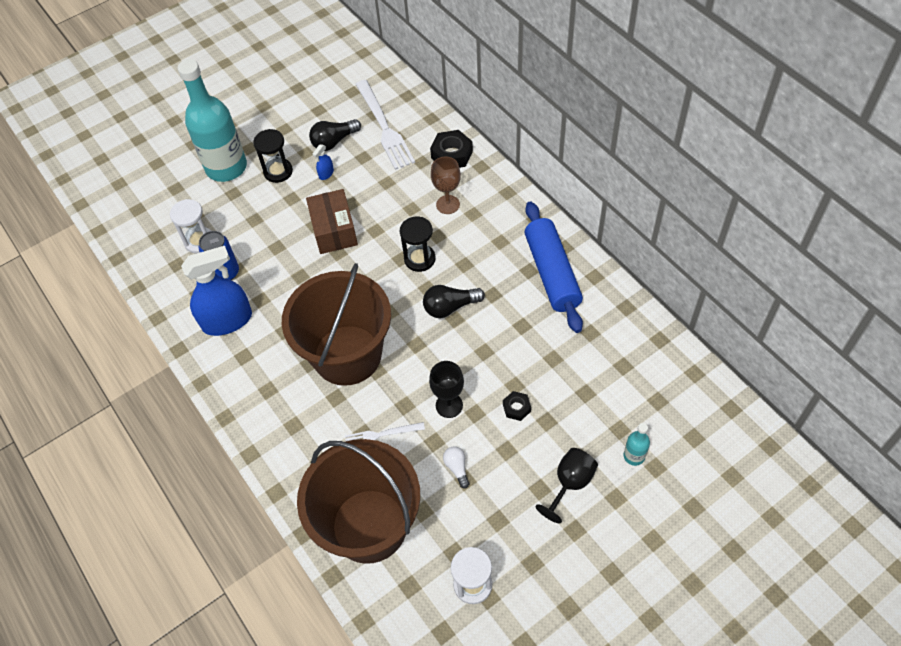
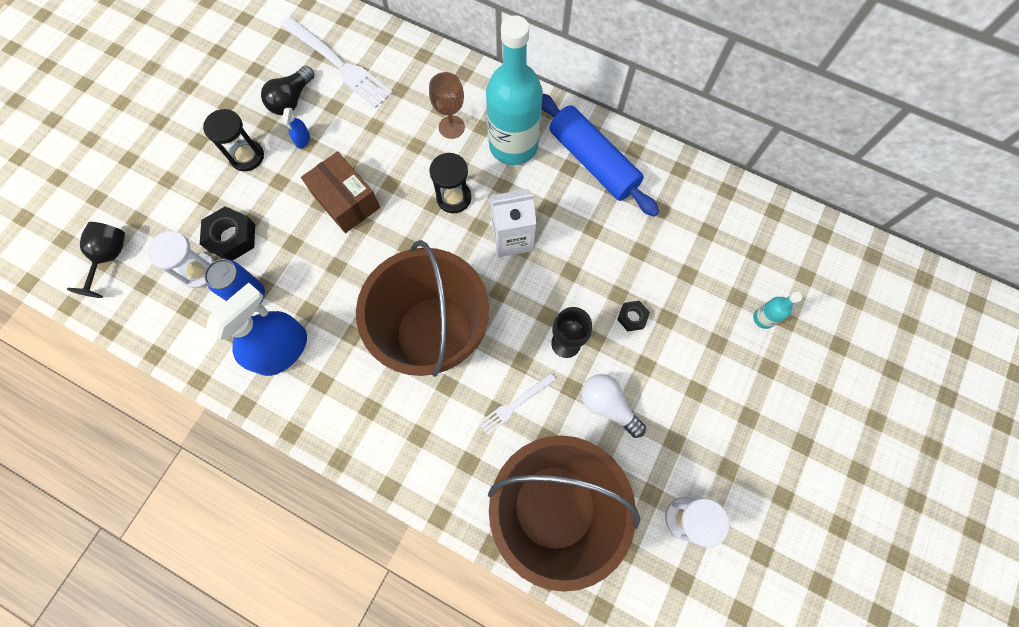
camera: 30 degrees left, 15 degrees up
turquoise bottle [178,59,247,182] -> turquoise bottle moved to [486,15,543,165]
black light bulb [423,285,485,318] -> white carton [490,189,537,257]
black nut [430,130,473,168] -> black nut moved to [200,206,255,261]
white light bulb [443,447,469,488] -> white light bulb [581,374,646,438], size x1.64
black goblet [536,448,598,524] -> black goblet moved to [67,222,125,298]

